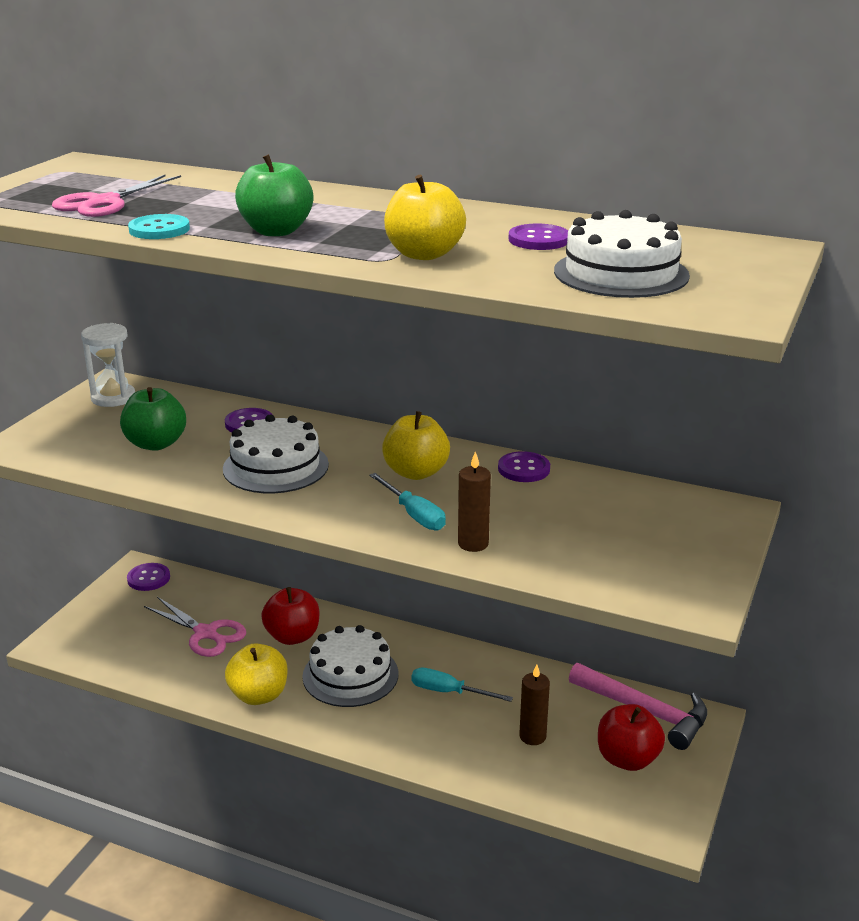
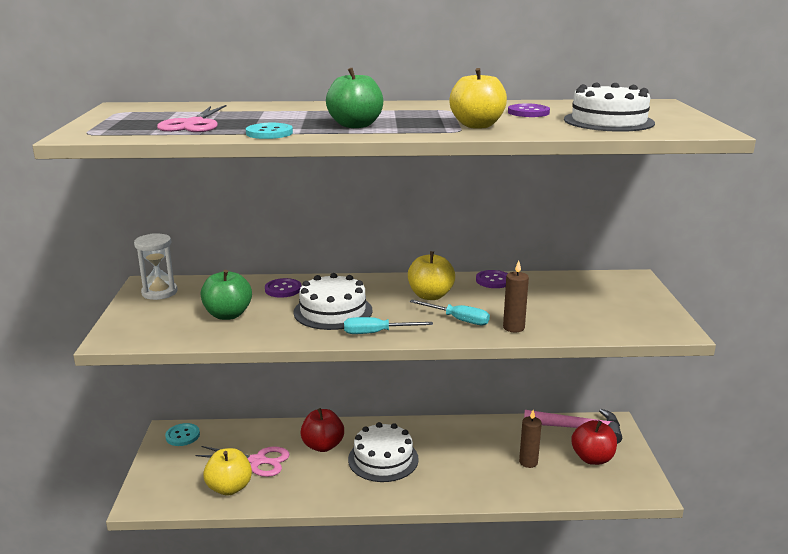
camera: 25 degrees left, 5 degrees down
purple button [127,563,170,591] -> turquoise button [165,423,200,446]
yellow apple [225,643,287,705] -> yellow apple moved to [203,448,252,496]
turquoise screwdriver [411,668,513,702] -> turquoise screwdriver moved to [344,317,433,334]

